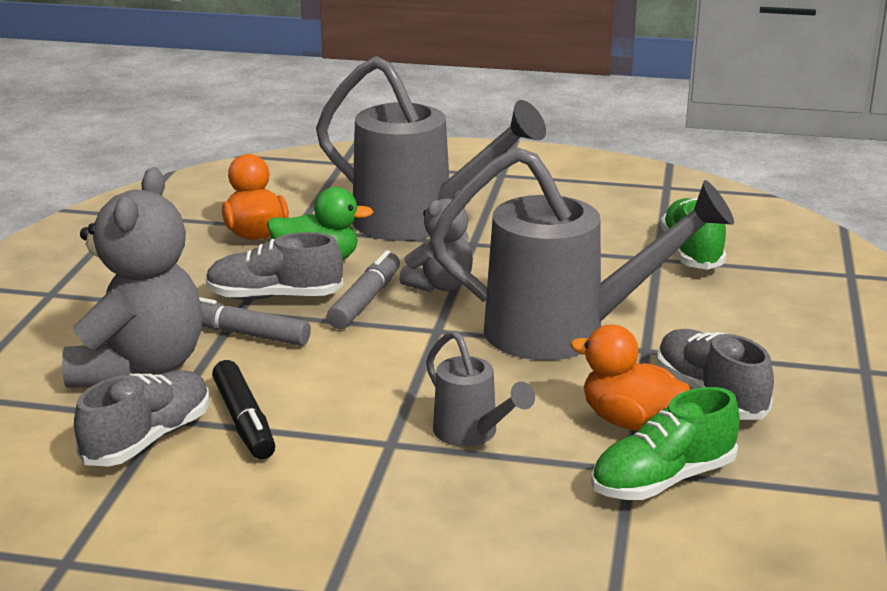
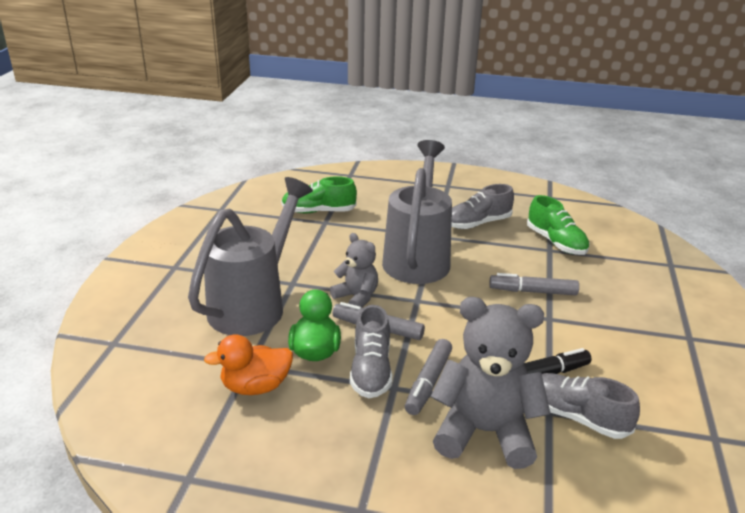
camera: 90 degrees left, 5 degrees up
grey watering can [426,330,535,447] -> grey marker [489,273,579,295]
orange duck [570,325,690,431] -> none

